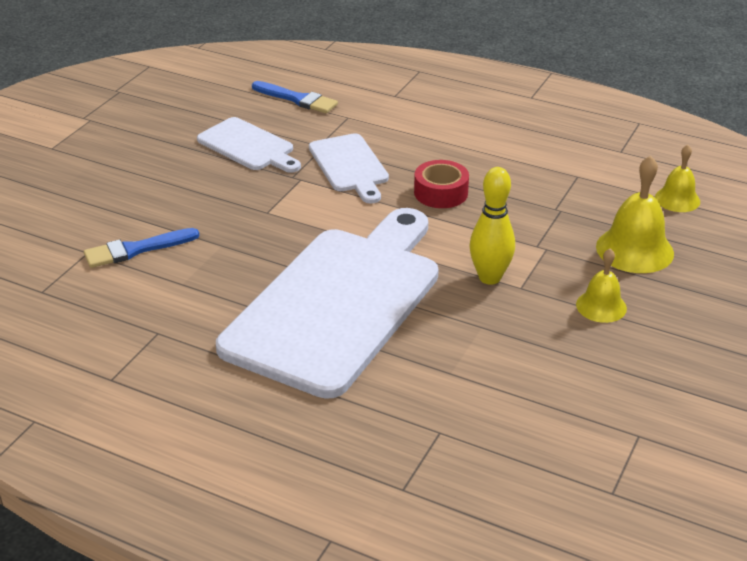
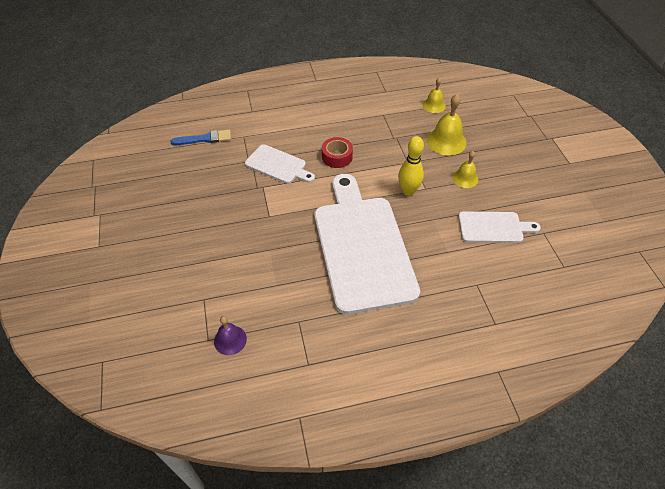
camera: 40 degrees left, 15 degrees up
blue brush [84,228,199,268] -> none
white cutting board [197,117,301,173] -> white cutting board moved to [458,211,541,243]
none -> purple bell [214,316,247,355]

